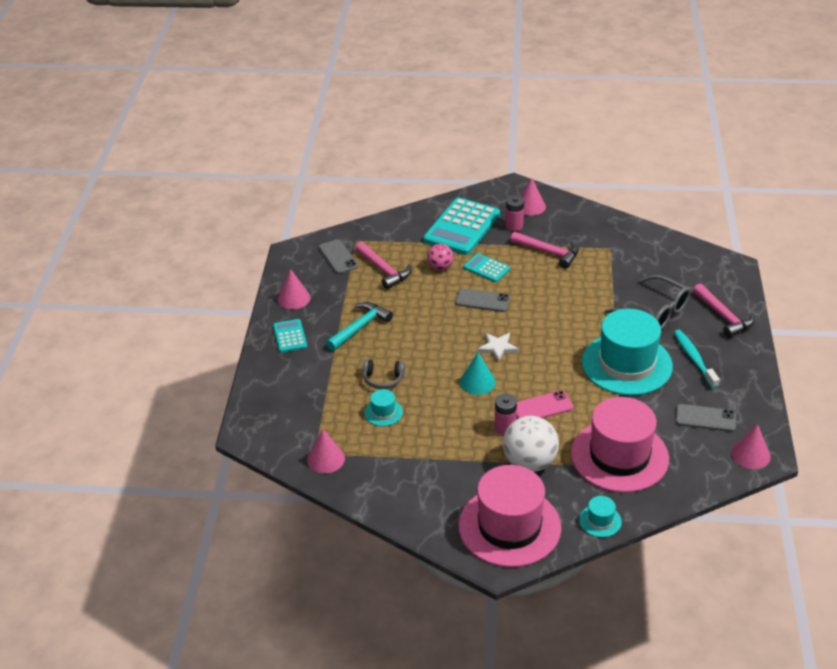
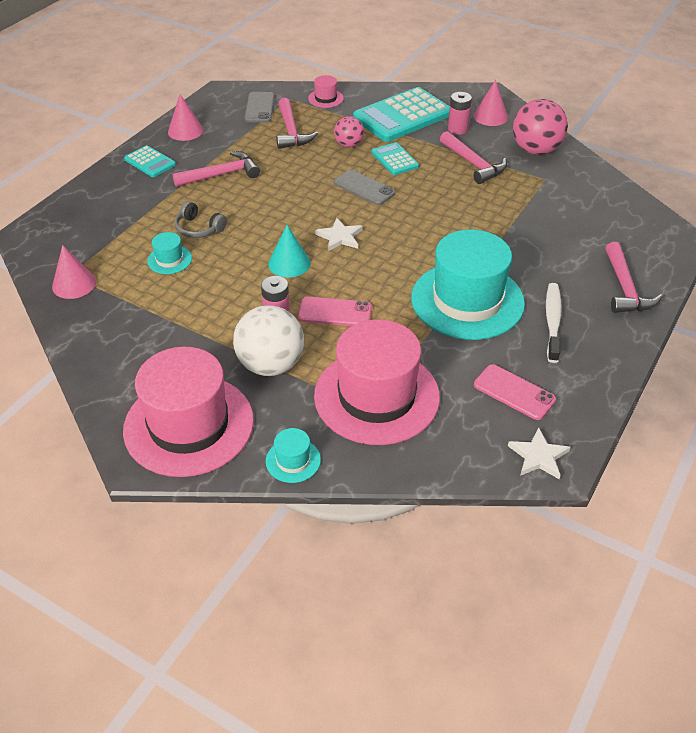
camera: 25 degrees right, 5 degrees up
turquoise calculator [273,319,307,353] -> turquoise calculator turned 120 degrees clockwise [124,145,176,177]
turquoise hammer [326,302,393,351] -> pink hammer [172,151,260,187]
grey glasses [605,275,690,330] -> none
turquoise toothbrush [674,330,720,389] -> white toothbrush [546,283,562,363]
grey phone [676,404,736,432] -> pink phone [474,364,556,420]
pink cone [732,424,770,469] -> white star [508,428,570,479]
none -> pink hat [308,75,344,108]
none -> pink ball [513,99,568,155]

